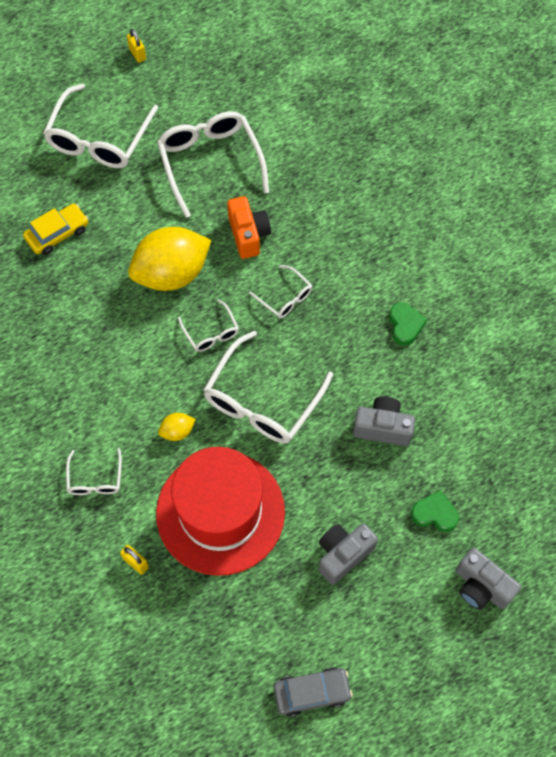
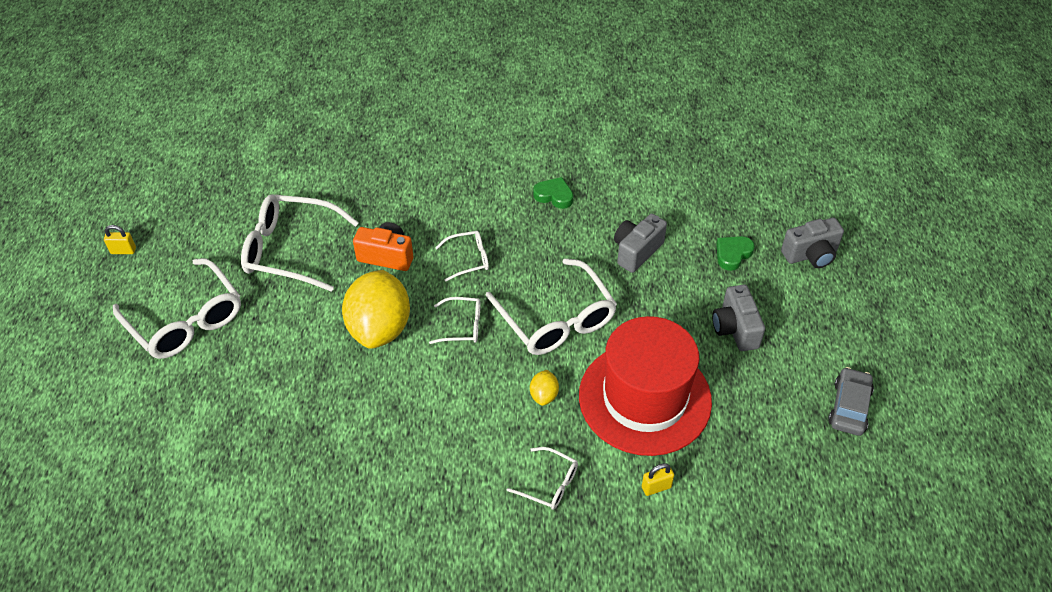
camera: 60 degrees left, 15 degrees down
yellow car [23,203,88,255] -> none

